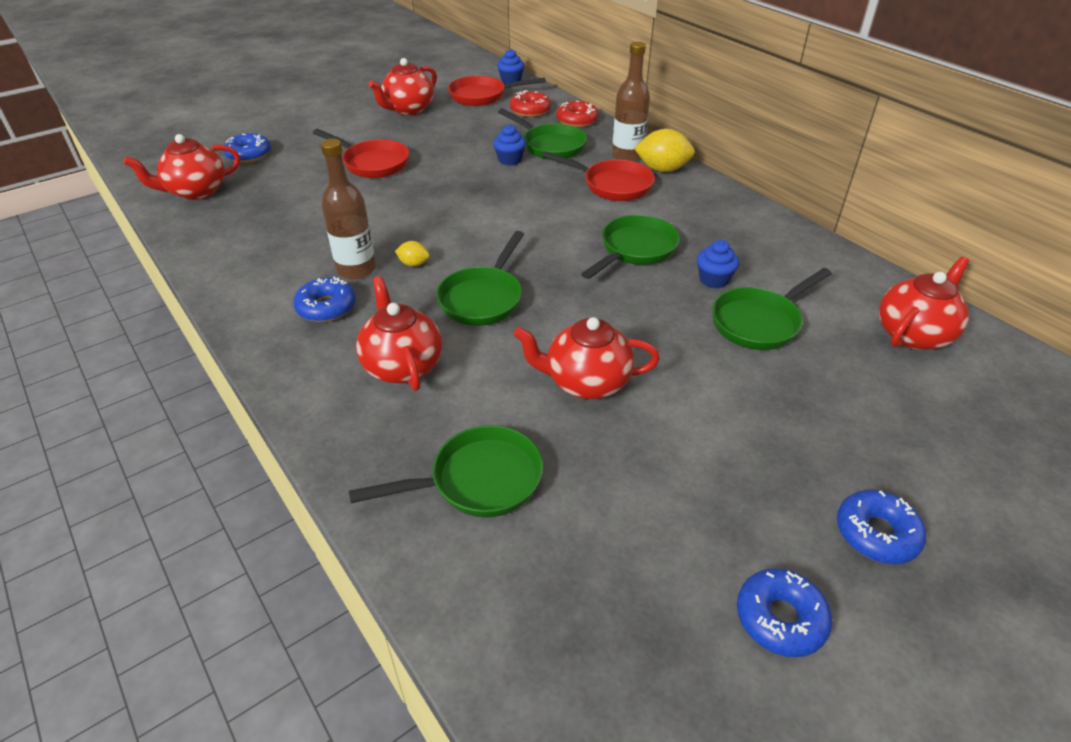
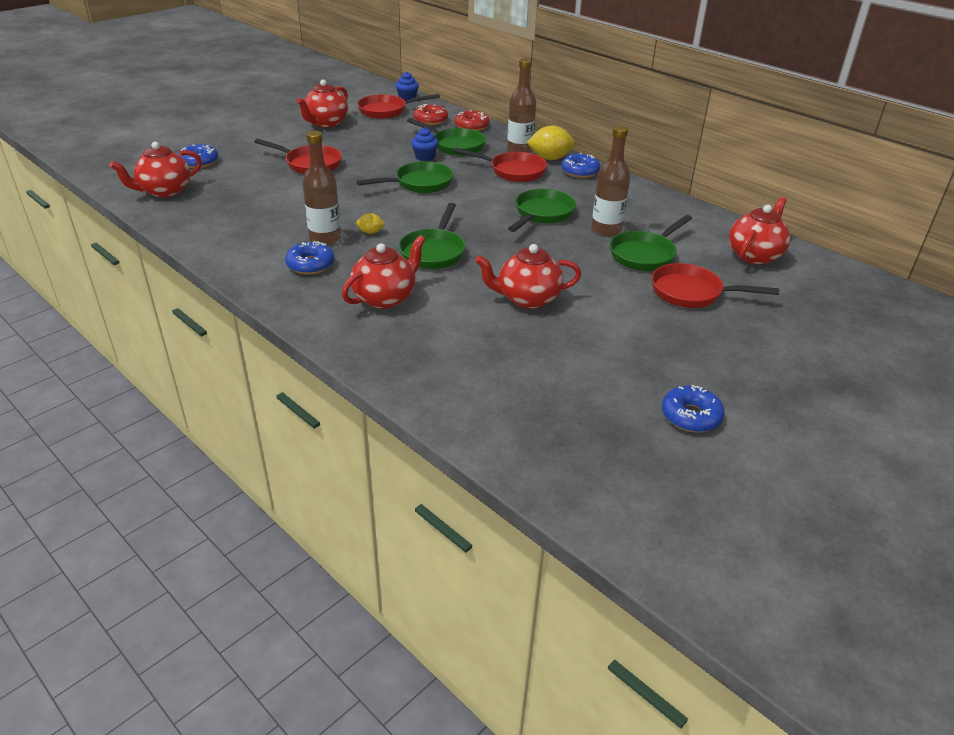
camera: 10 degrees left, 5 degrees down
green pan [349,425,543,518] -> green pan moved to [356,161,454,193]
red teapot [356,276,442,391] -> red teapot turned 75 degrees clockwise [342,235,426,309]
blue cupcake [697,240,739,288] -> brown bottle [591,125,630,237]
blue donut [837,490,926,564] -> blue donut moved to [561,153,601,178]
none -> red pan [652,263,779,308]

